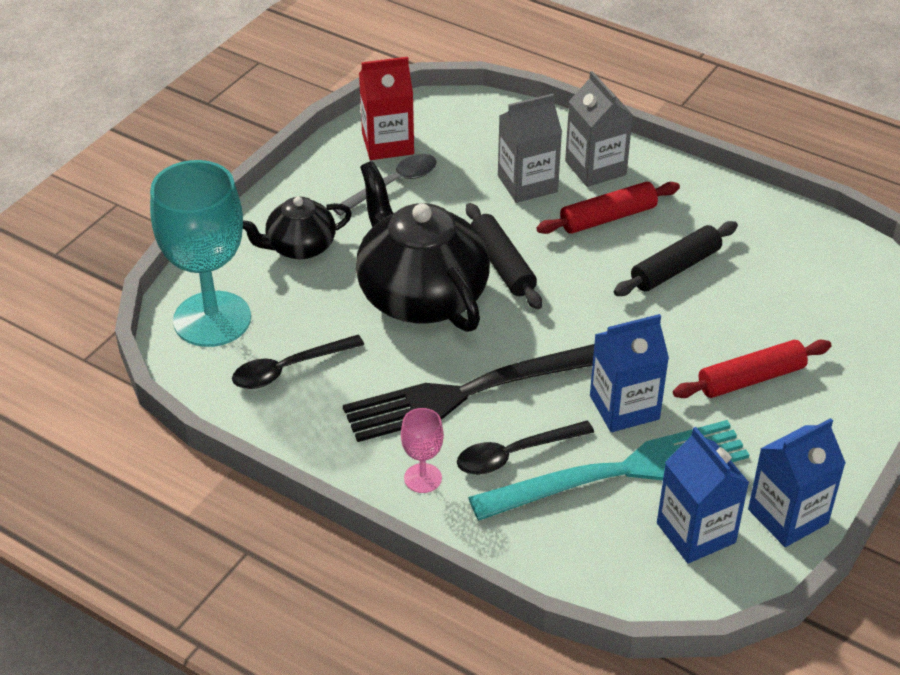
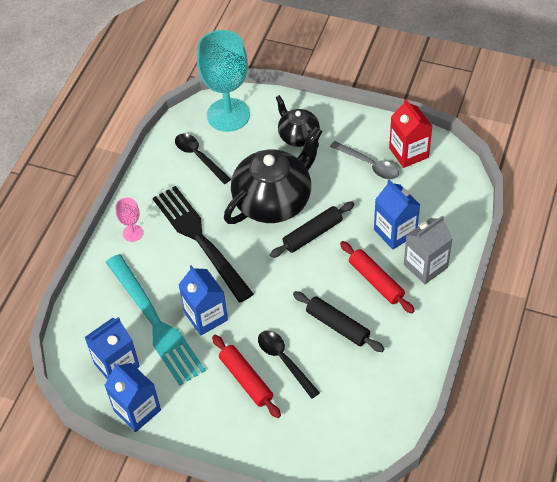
camera: 80 degrees right, 10 degrees up
black spoon [457,421,594,475] -> black spoon moved to [258,330,320,399]
grey carton [498,94,562,203] -> blue carton [374,180,420,250]

